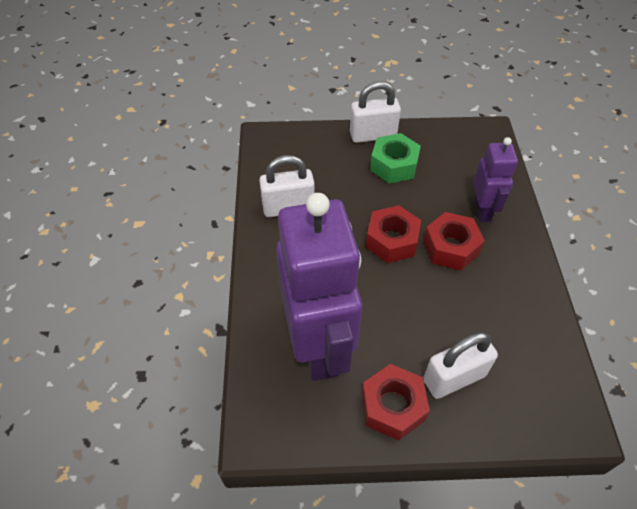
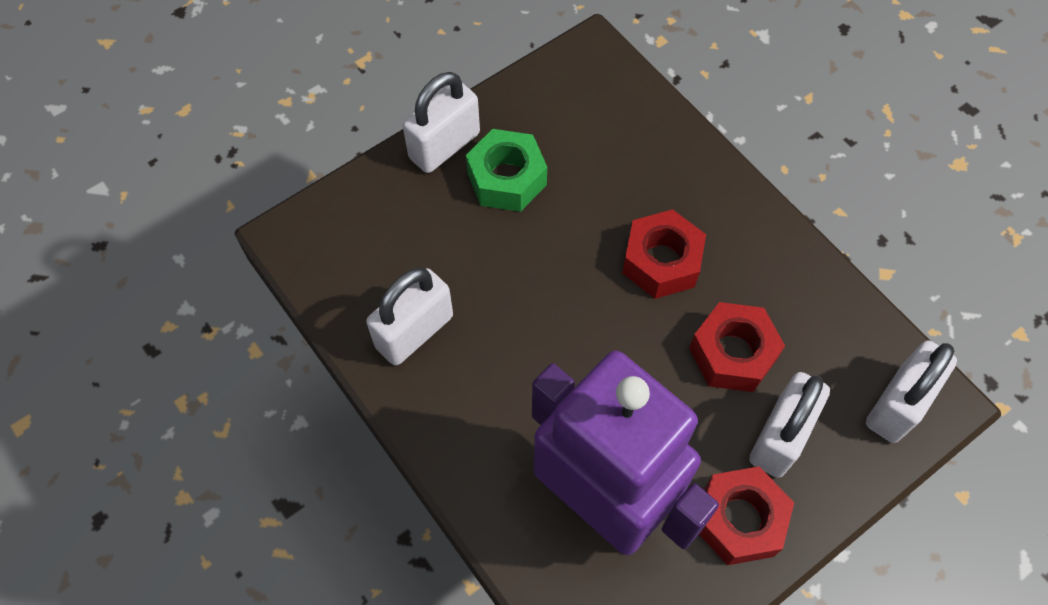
camera: 35 degrees left, 10 degrees up
red nut [366,205,421,263] -> red nut moved to [689,302,785,392]
purple robot [473,137,518,222] -> none
none -> white padlock [866,341,957,443]

